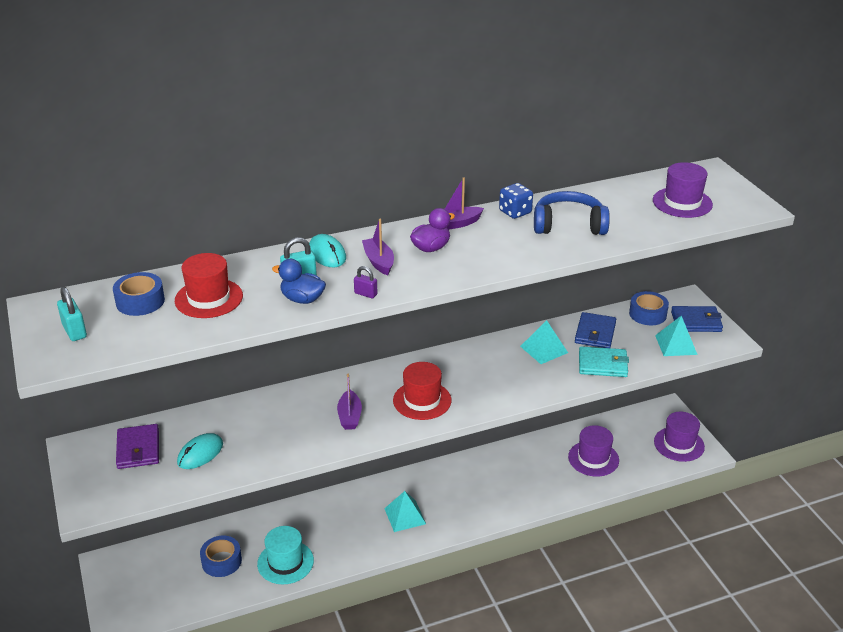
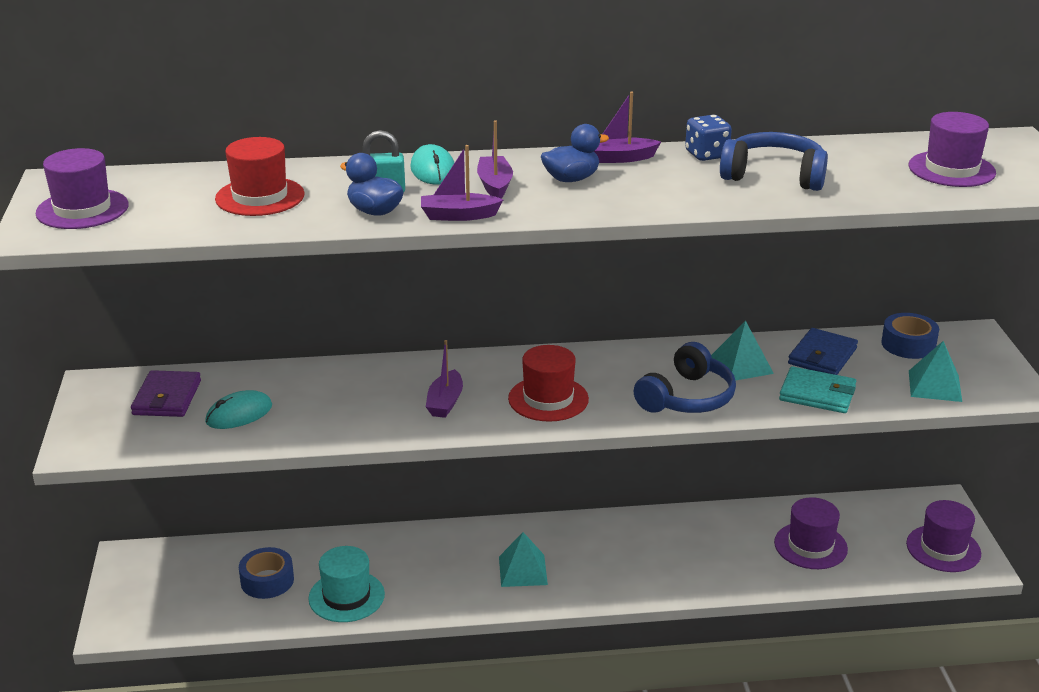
camera: 15 degrees right, 5 degrees down
turquoise padlock [57,287,87,341] -> purple hat [36,148,129,229]
blue tape [113,272,165,316] -> none
purple padlock [354,266,377,298] -> purple boat [421,145,503,221]
purple duck [410,208,455,252] -> blue duck [541,124,609,182]
blue wallet [671,306,723,332] -> none
none -> blue headphones [634,342,736,413]

